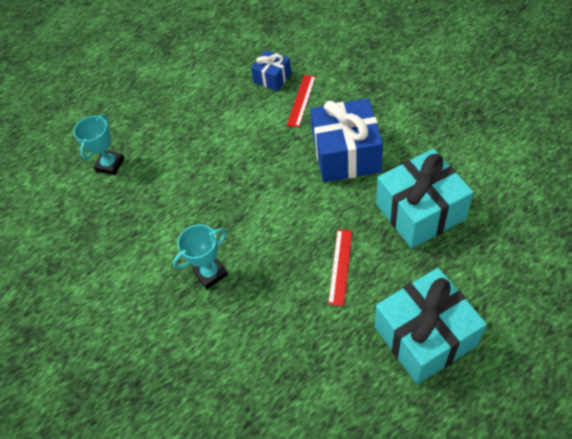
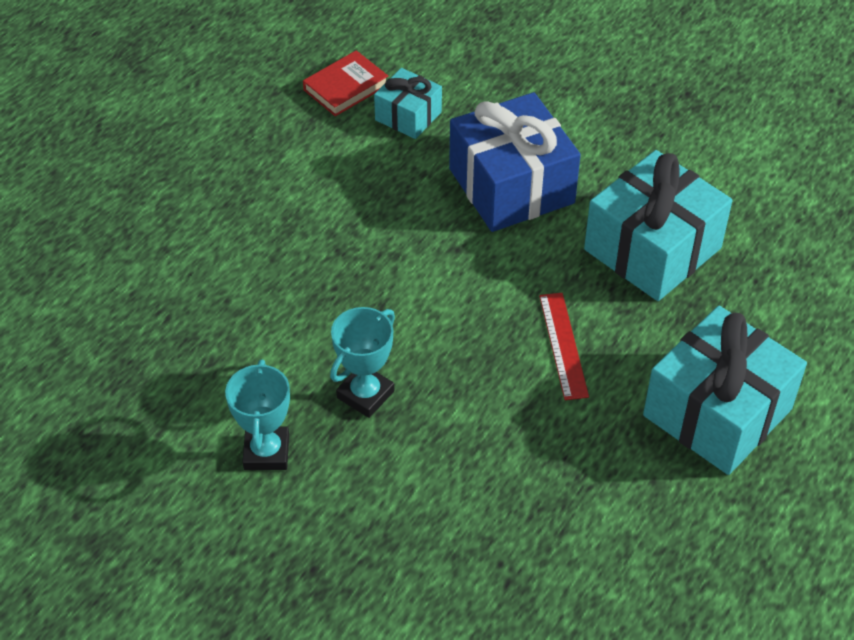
camera: 25 degrees left, 5 degrees down
turquoise trophy [73,114,124,175] -> turquoise trophy moved to [225,360,290,470]
blue gift [251,50,292,91] -> red book [303,50,388,116]
red ruler [287,75,316,127] -> turquoise gift [374,68,442,139]

